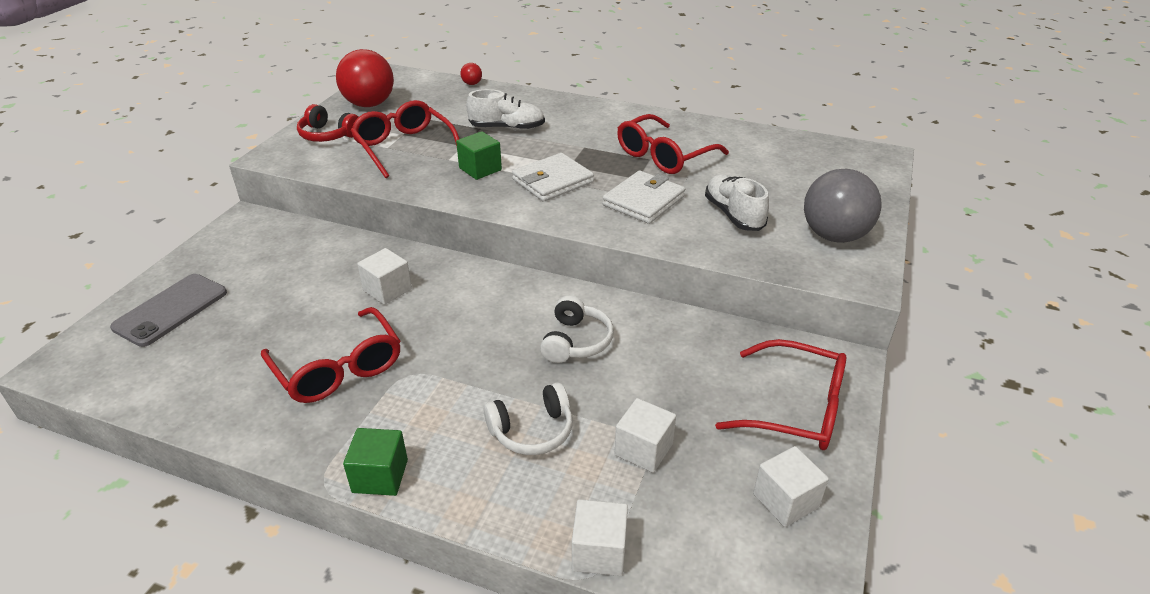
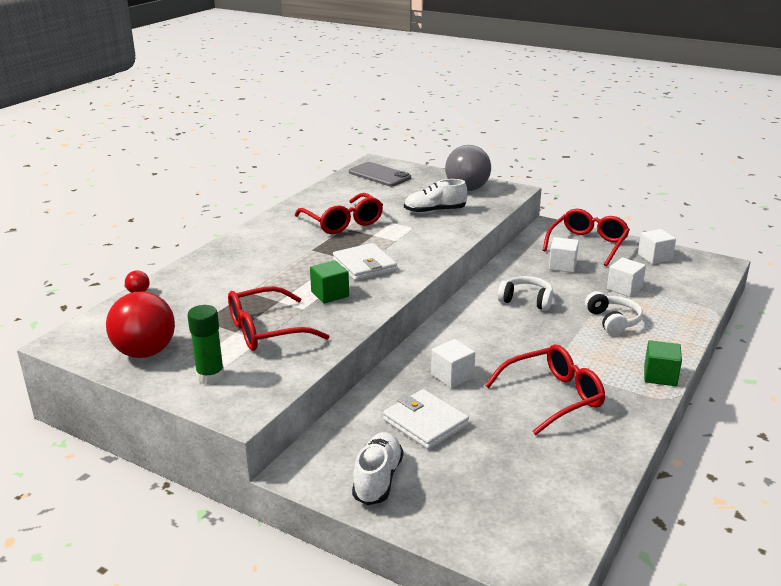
camera: 80 degrees left, 10 degrees down
grey phone [110,274,227,347] -> grey phone moved to [349,162,411,187]
red headphones [297,104,358,142] -> green glue stick [187,305,224,384]
white shoe [466,89,545,130] -> white shoe moved to [352,432,403,505]
white cube [572,499,628,576] -> white cube moved to [549,237,579,273]
white wallet [603,170,685,224] -> white wallet moved to [383,389,469,449]

